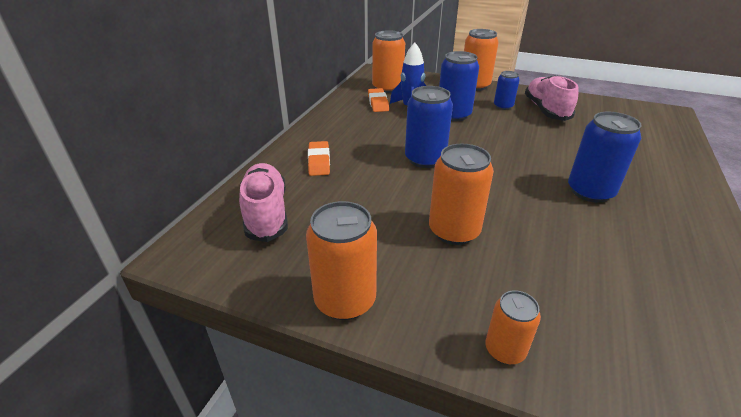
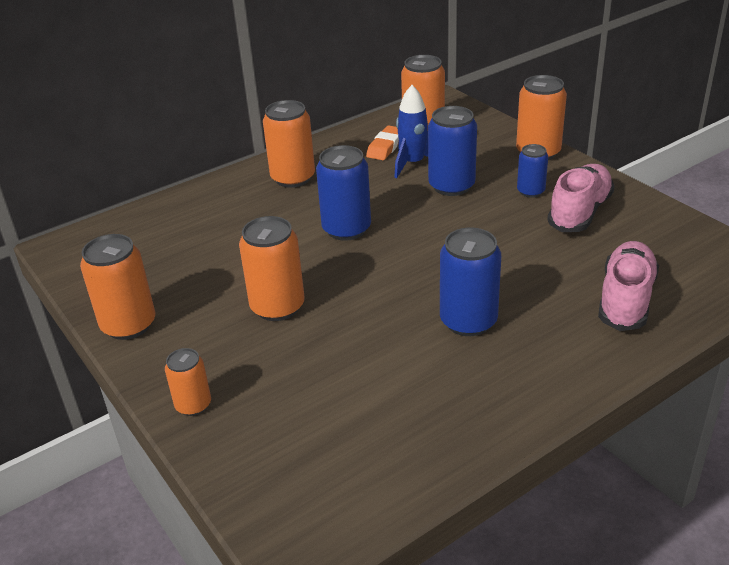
camera: 35 degrees right, 0 degrees up
pink shoe [239,163,288,242] -> pink shoe moved to [598,241,659,331]
orange eraser [308,141,330,176] -> none
none -> orange can [263,100,315,188]

